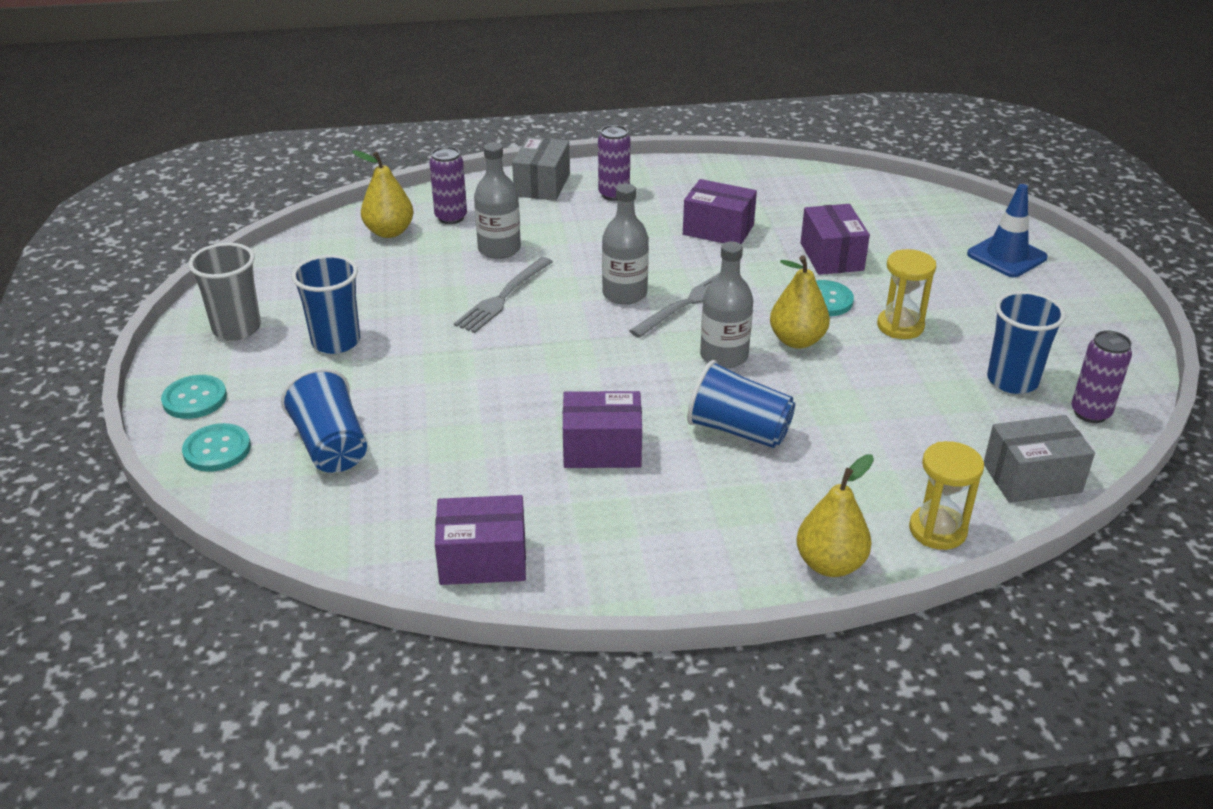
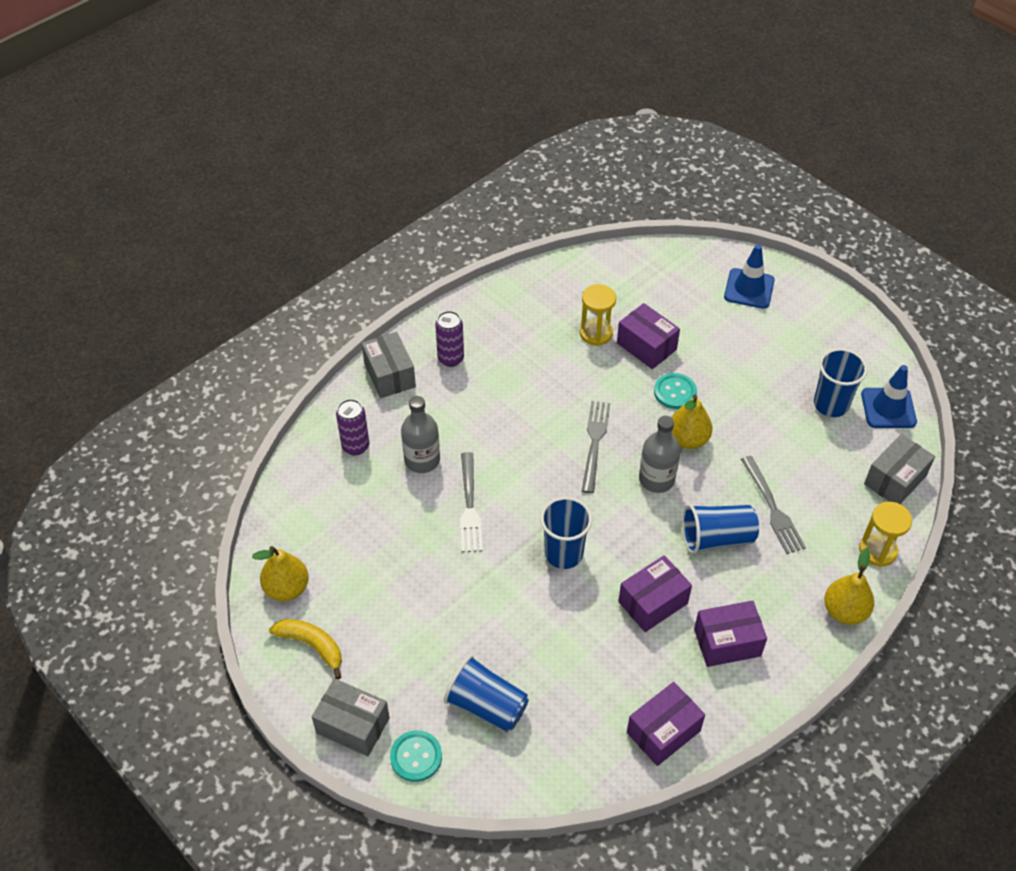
camera: 35 degrees left, 15 degrees up
turquoise button [161,375,227,419] -> grey box [312,678,390,756]
grey cup [189,243,261,340] -> yellow banana [269,619,342,679]
blue cup [291,255,360,354] -> blue cup moved to [540,497,592,569]
yellow pear [352,150,414,238] -> yellow pear moved to [252,546,309,601]
grey bottle [602,184,649,305] -> none
purple box [683,179,757,244] -> purple box moved to [694,600,767,667]
yellow hourglass [877,249,936,339] -> yellow hourglass moved to [580,284,616,346]
purple can [1071,331,1132,423] -> blue traffic cone [861,365,917,428]
none -> grey fork [741,456,806,554]

